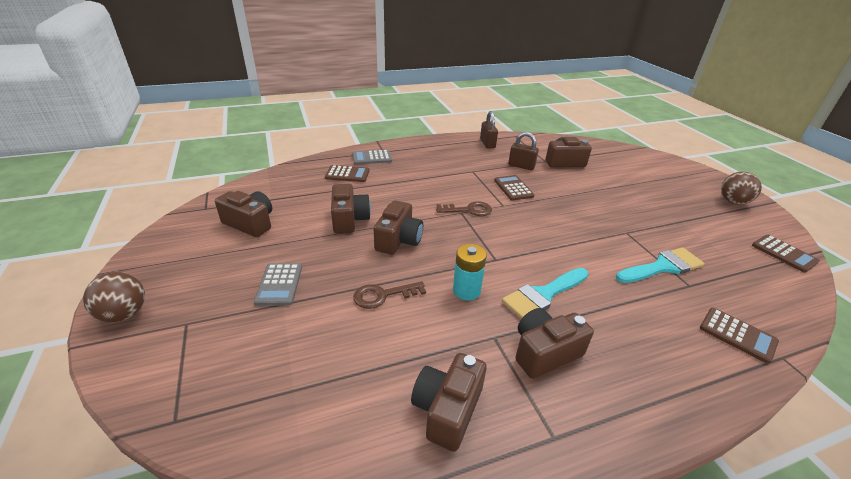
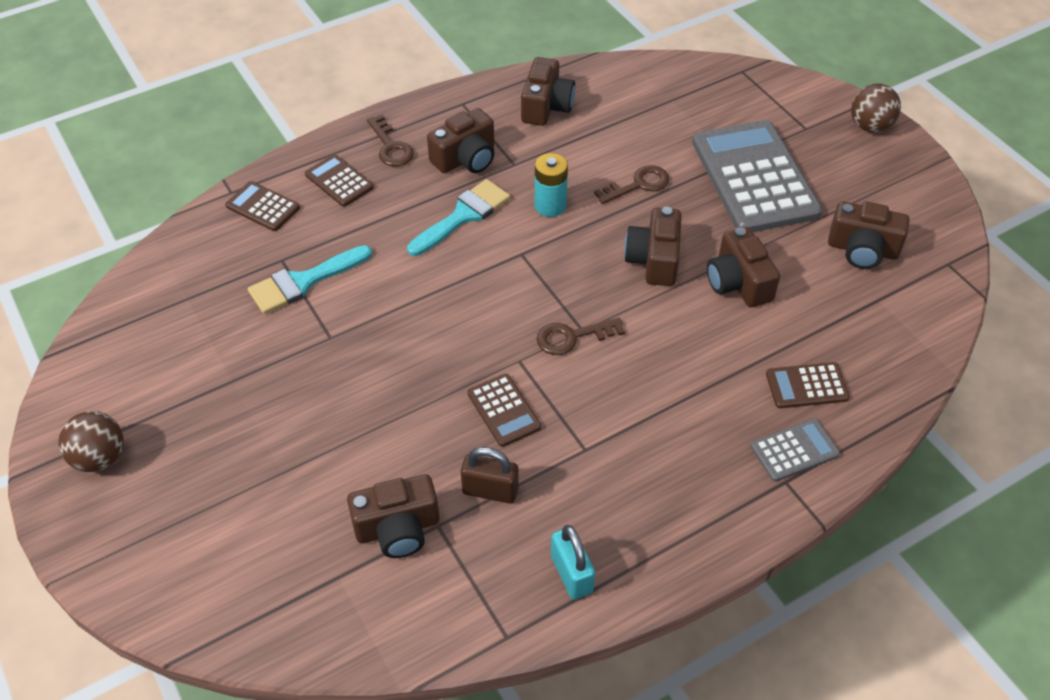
camera: 170 degrees right, 15 degrees up
grey calculator [254,263,302,306] -> grey calculator [692,120,822,232], size x2.18
brown padlock [480,111,498,149] -> turquoise padlock [551,525,595,600]
brown calculator [752,235,820,273] -> brown calculator moved to [305,154,374,207]
none -> brown key [367,115,414,166]

